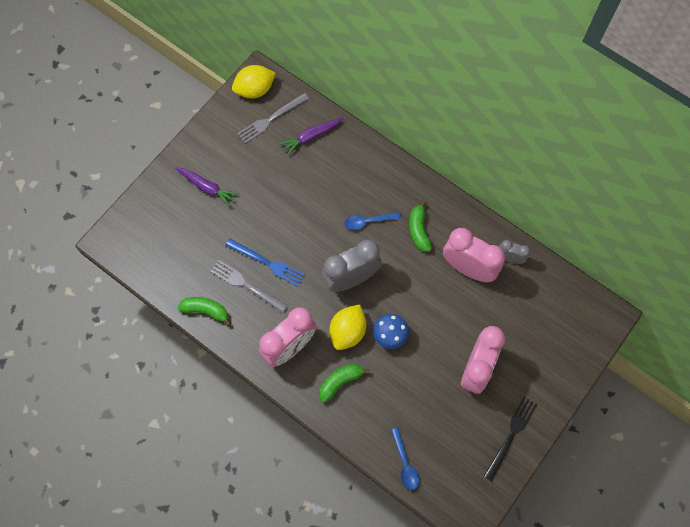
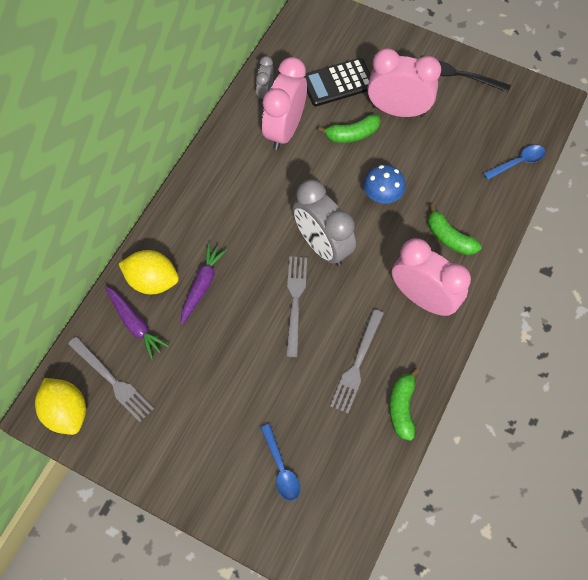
camera: 100 degrees left, 5 degrees down
purple carrot [175,167,239,207] -> purple carrot moved to [181,243,227,325]
blue fork [225,239,305,287] -> none
yellow lemon [330,304,366,350] -> yellow lemon moved to [119,250,179,295]
blue spoon [344,212,401,230] -> blue spoon moved to [261,424,300,501]
green banana [409,200,432,252] -> green banana moved to [318,114,380,143]
none -> grey fork [286,256,307,357]
none -> black calculator [304,58,371,106]

